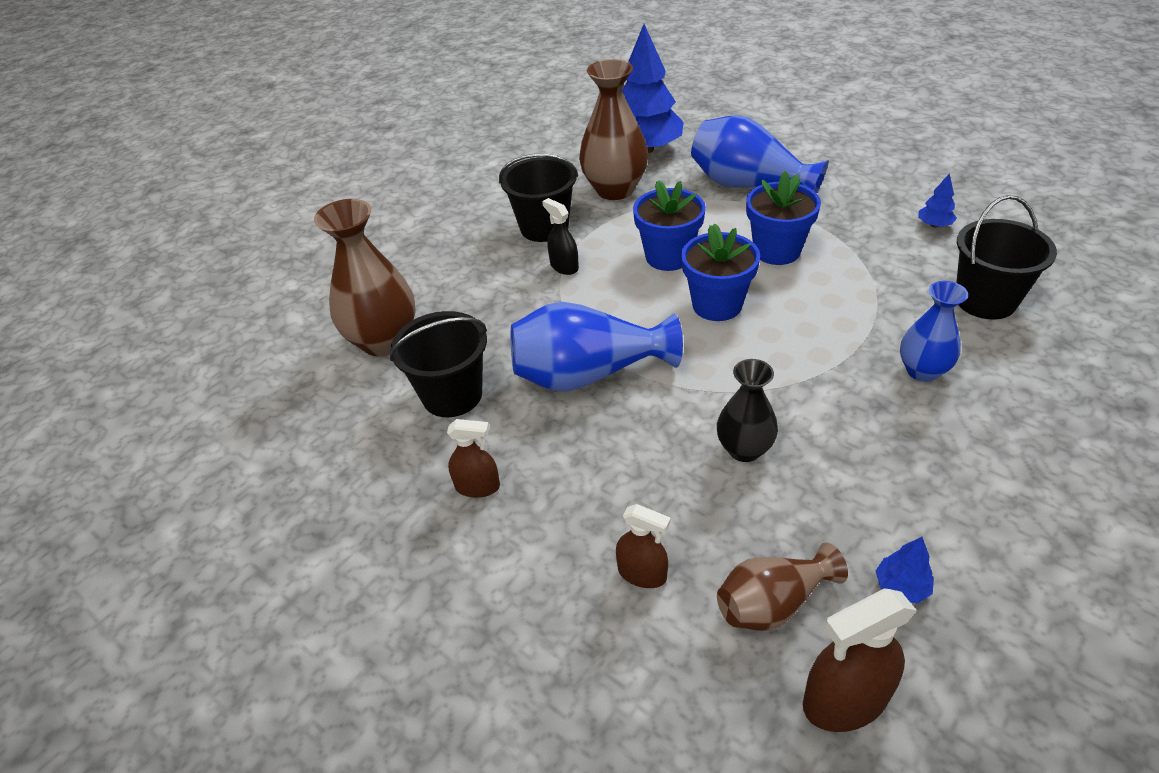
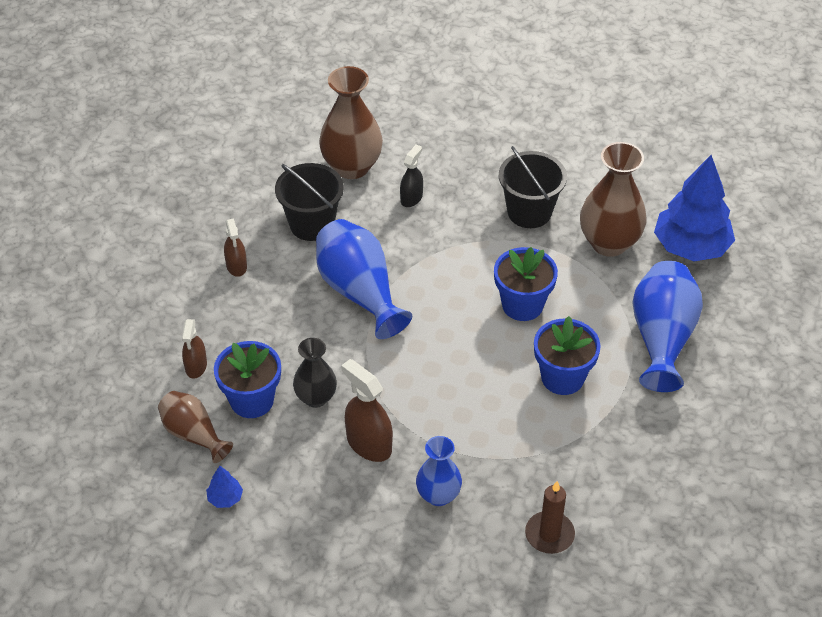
camera: 65 degrees right, 5 degrees up
black spray bottle [542,198,579,275] -> black spray bottle moved to [400,145,423,207]
blue flower pot [681,223,760,321] -> blue flower pot moved to [214,341,281,418]
brown spray bottle [803,588,917,732] -> brown spray bottle moved to [341,359,393,462]
blue tree [918,173,957,227] -> none
black bucket [956,195,1057,320] -> brown candle [525,481,575,554]

